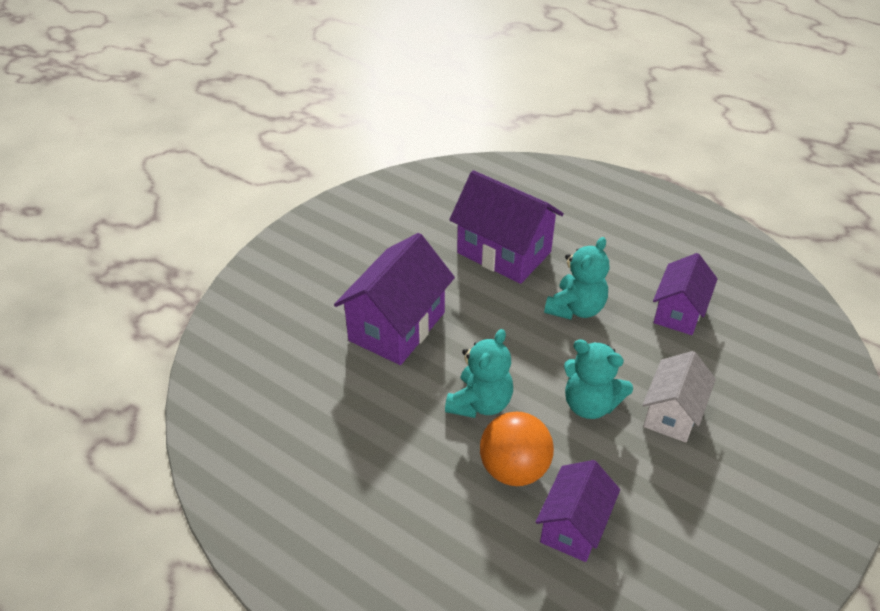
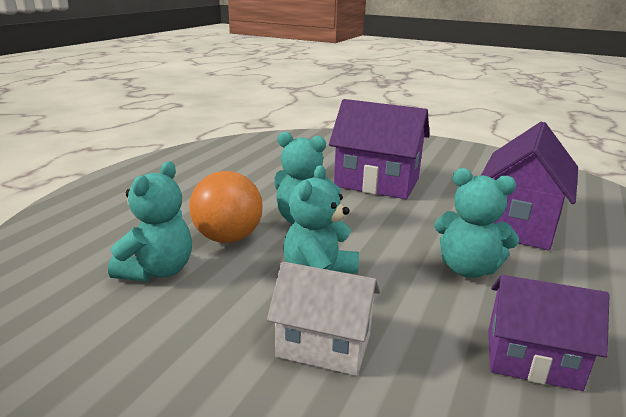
camera: 80 degrees right, 20 degrees down
purple house [536,460,620,562] -> turquoise teddy bear [108,161,192,282]

